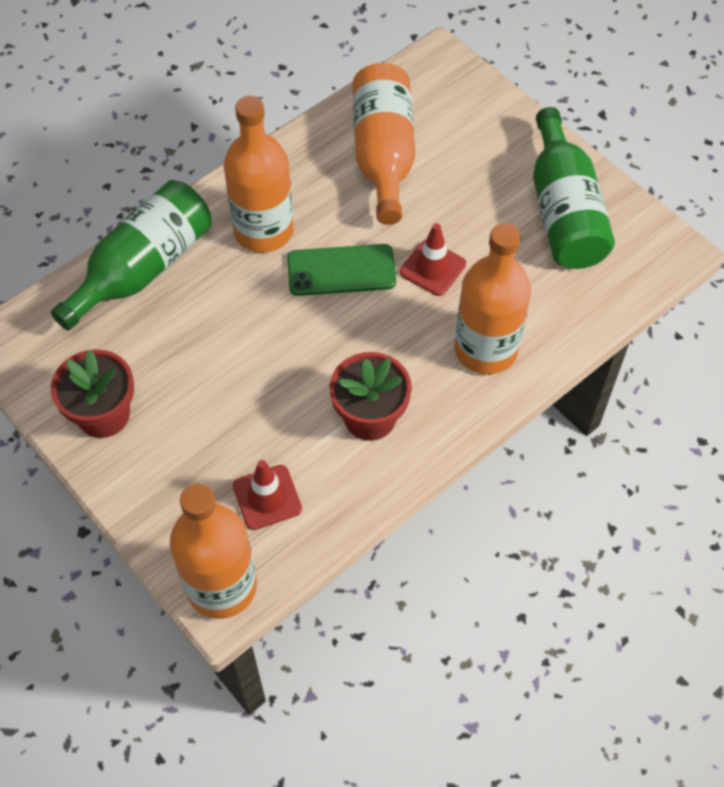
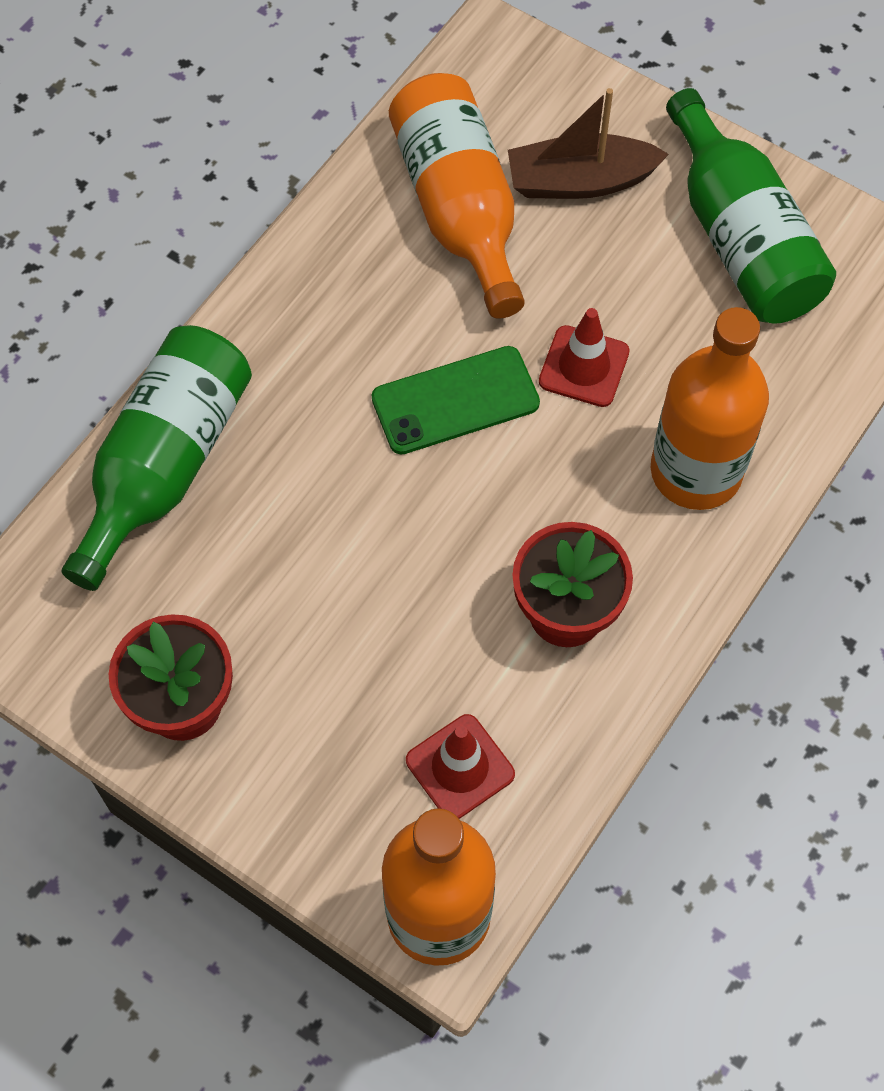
camera: 15 degrees left, 5 degrees up
orange bottle [224,96,294,253] -> none
none -> brown boat [508,88,669,199]

